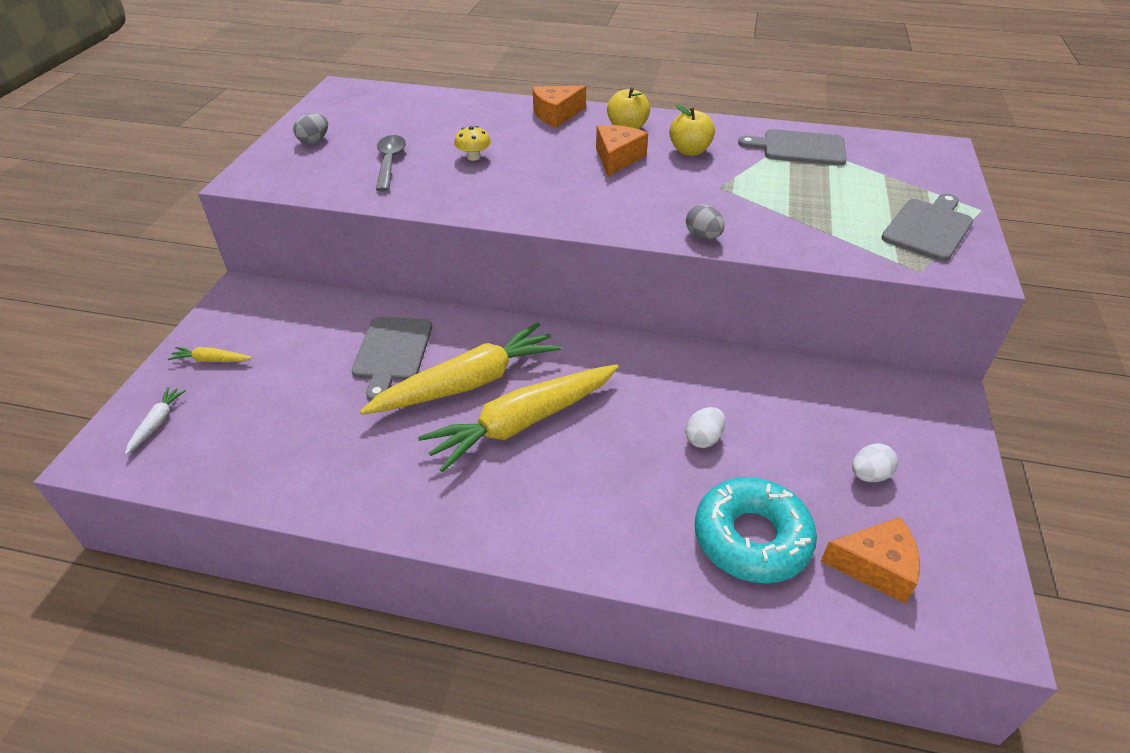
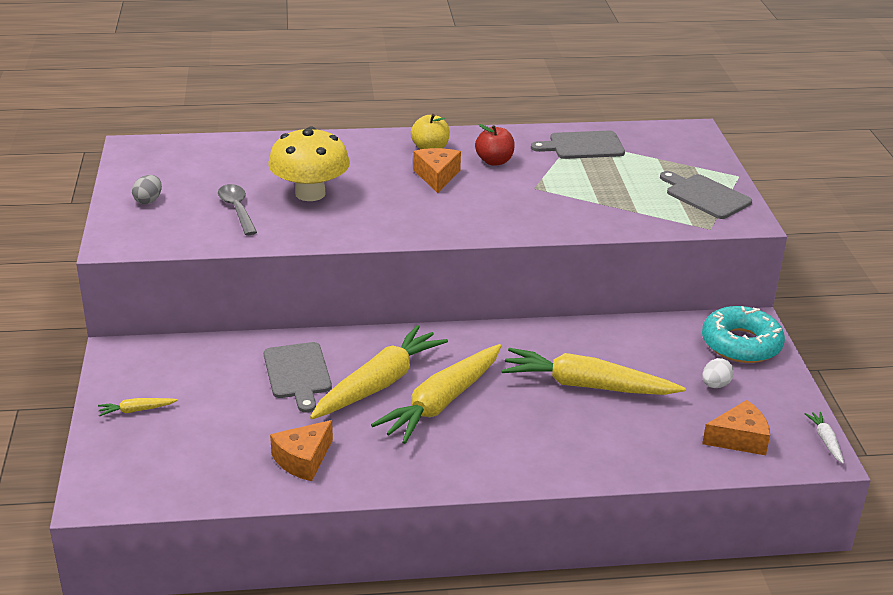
camera: 20 degrees left, 10 degrees down
white carrot [125,387,186,455] -> white carrot moved to [805,412,844,464]
yellow mushroom [454,126,491,161] -> yellow mushroom [268,126,350,201], size x2.39
orange cheese [533,86,586,128] -> orange cheese moved to [270,420,333,481]
yellow apple [669,104,715,156] -> red apple [475,124,515,166]
white egg [685,407,725,448] -> yellow carrot [501,348,686,395]
grey egg [686,204,724,239] -> none
turquoise donut [695,477,817,583] -> turquoise donut moved to [702,306,785,363]
grey cutting board [881,194,973,261] -> grey cutting board turned 60 degrees counterclockwise [660,171,752,219]

